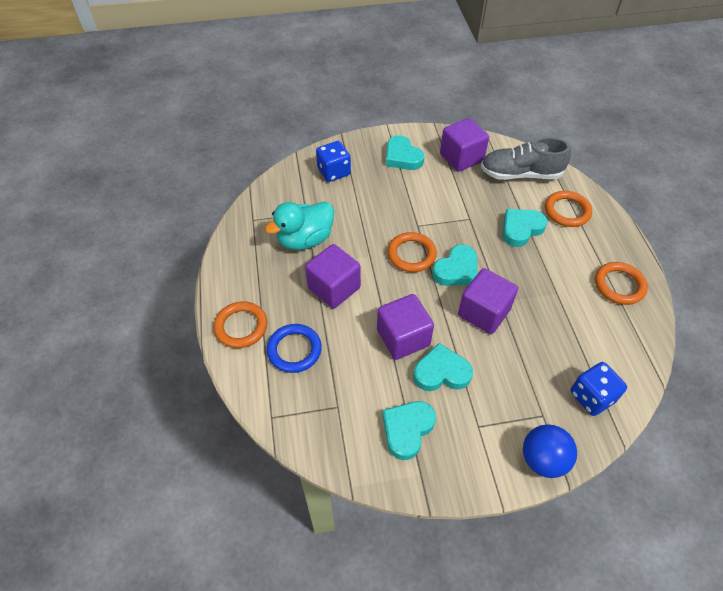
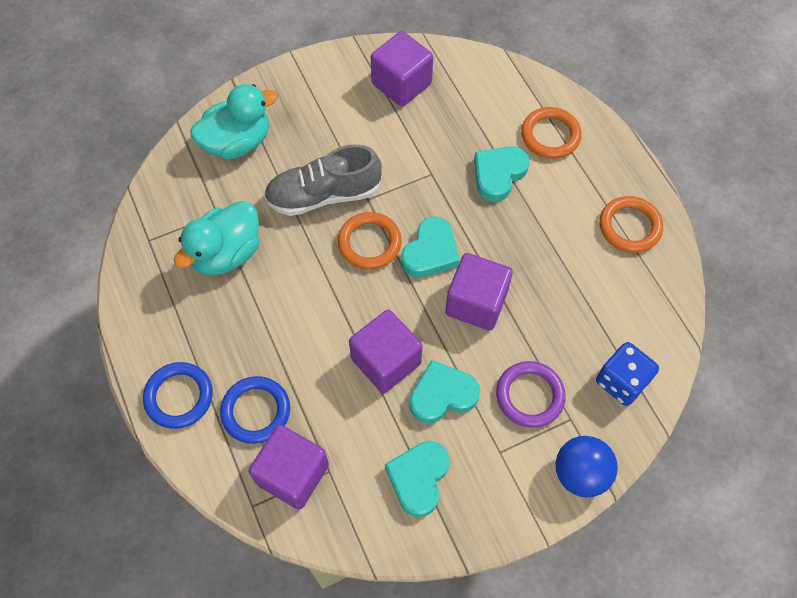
camera: 15 degrees left, 10 degrees up
orange ring [214,301,267,348] -> blue ring [143,362,213,429]
purple cube [305,244,361,309] -> purple cube moved to [249,425,329,510]
blue dice [316,141,351,182] -> turquoise duck [190,84,278,159]
turquoise heart [386,135,425,170] -> none
grey shoe [481,137,571,180] -> grey shoe moved to [264,144,382,216]
none -> purple ring [496,361,566,428]

